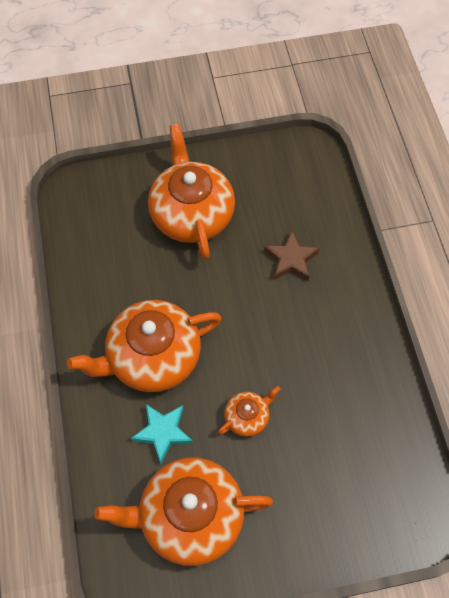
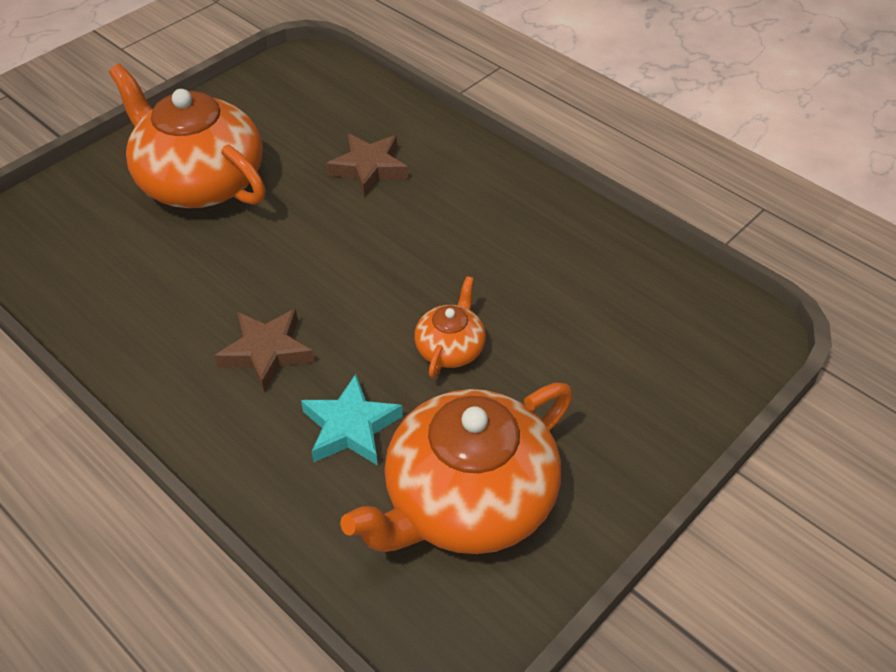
camera: 35 degrees left, 15 degrees down
orange teapot [67,300,222,392] -> brown star [215,309,315,393]

